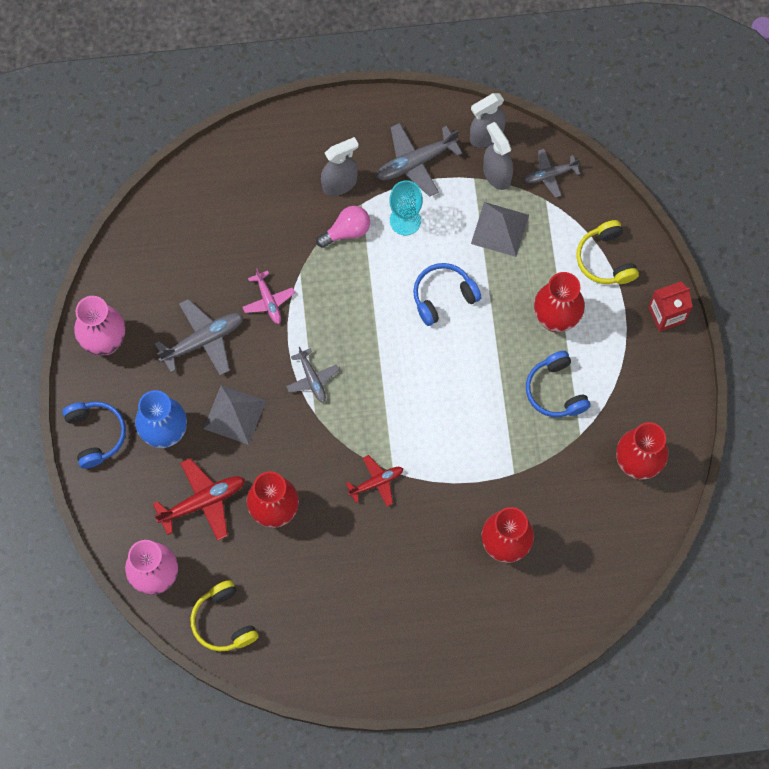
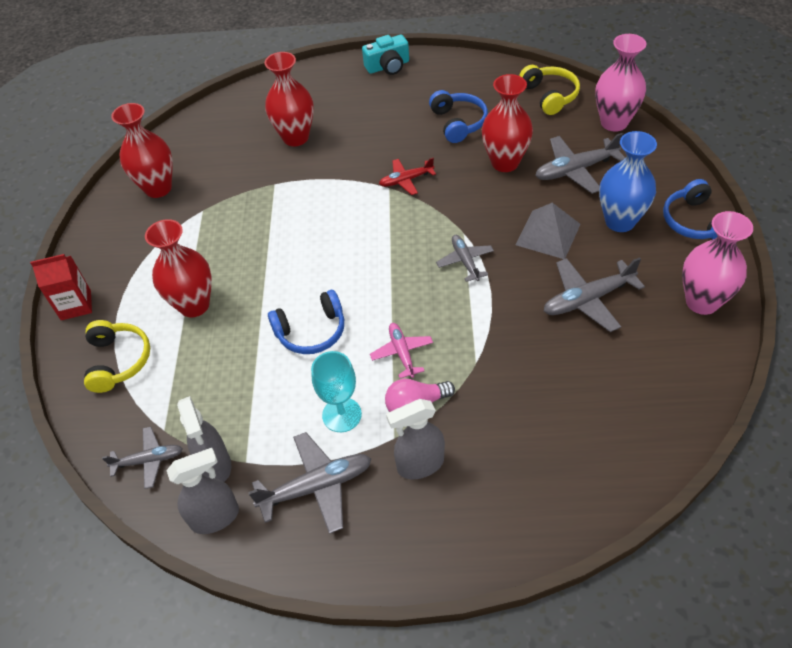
camera: 170 degrees left, 20 degrees down
red plane [153,458,245,541] -> grey plane [535,133,625,194]
pink plane [242,268,295,324] -> pink plane moved to [370,323,433,378]
grey pyramid [471,202,529,257] -> none
blue headphones [526,351,591,417] -> blue headphones moved to [429,90,488,143]
none -> turquoise camera [362,35,409,75]

